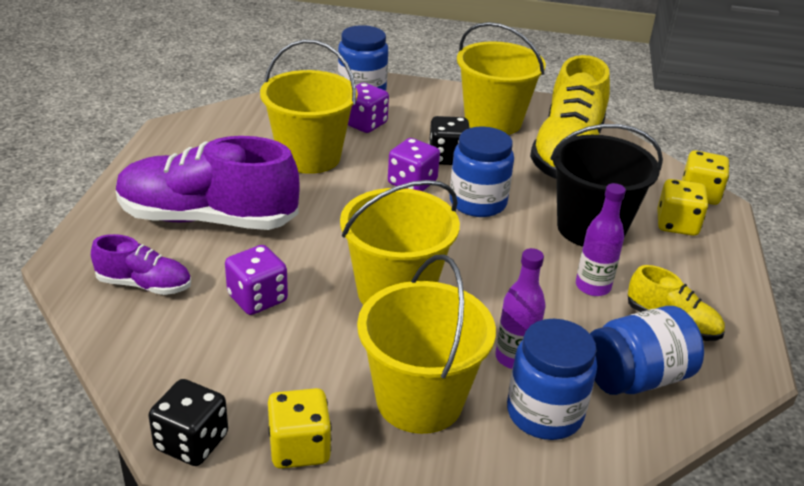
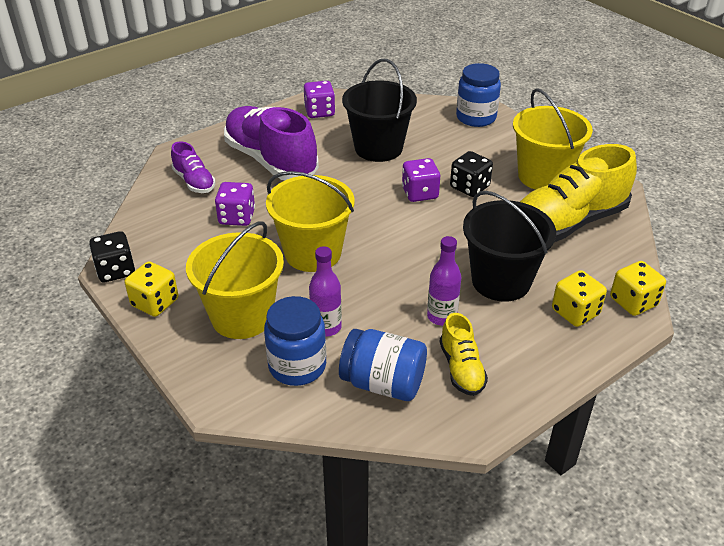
camera: 45 degrees right, 5 degrees up
yellow bucket [260,40,358,174] -> black bucket [342,59,417,162]
purple dice [348,83,389,133] -> purple dice moved to [304,81,335,118]
blue jar [449,126,514,217] -> none

